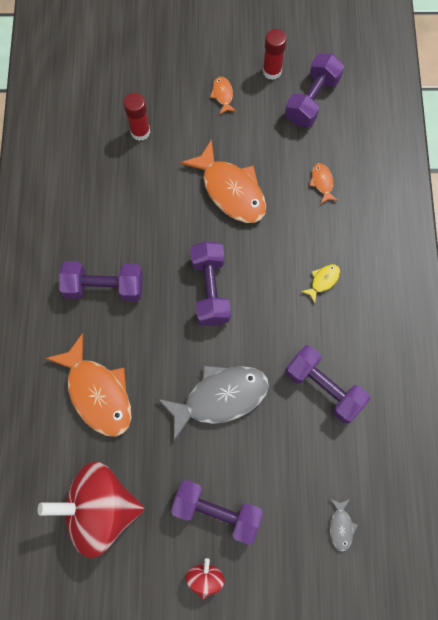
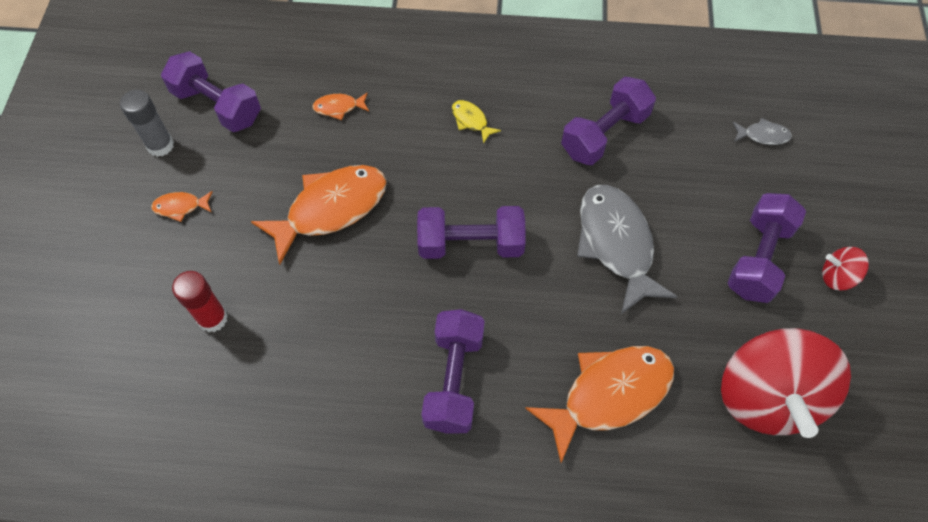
camera: 85 degrees left, 10 degrees down
red glue stick [263,29,287,80] -> grey glue stick [120,90,174,157]

